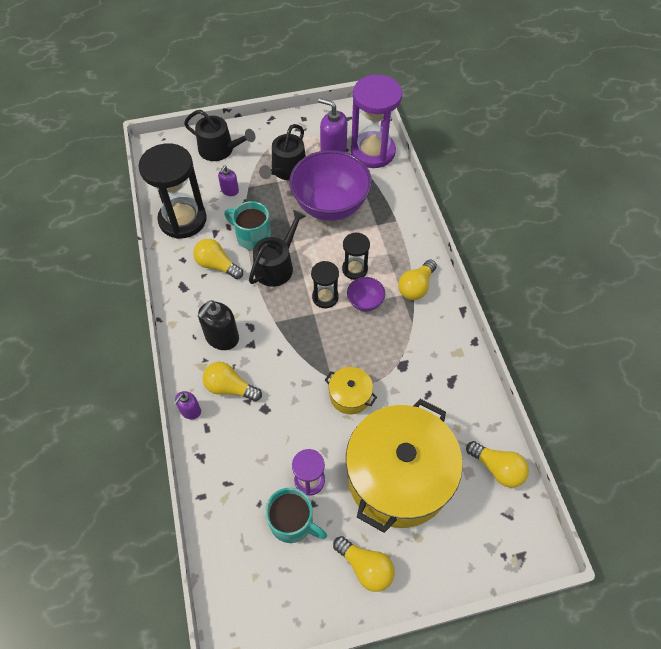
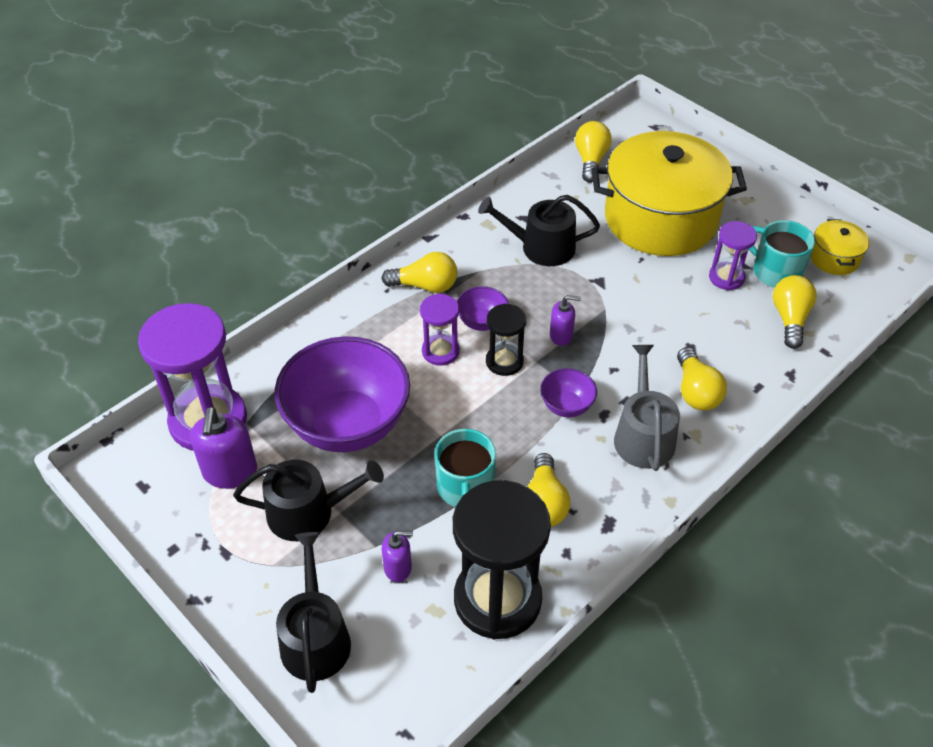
camera: 120 degrees left, 10 degrees down
purple soap dispenser [174,391,201,419] -> purple soap dispenser moved to [550,295,581,346]
black soap dispenser [197,300,239,350] -> grey watering can [614,345,680,471]
black watering can [249,210,306,287] -> black watering can moved to [478,195,600,266]
turquoise mug [265,487,327,543] -> turquoise mug turned 45 degrees counterclockwise [749,220,815,288]
yellow pot [325,367,377,414] -> yellow pot moved to [810,219,869,275]
yellow light bulb [333,536,395,592] -> yellow light bulb moved to [773,275,817,349]
black hourglass [342,232,370,280] -> purple hourglass [420,294,460,366]
none -> purple bowl [540,368,597,417]

